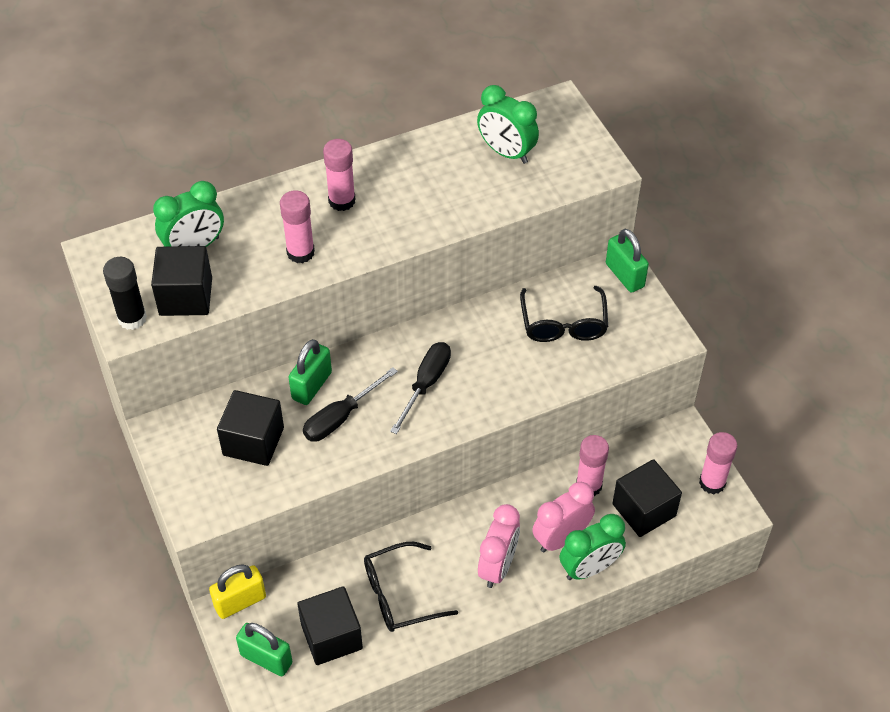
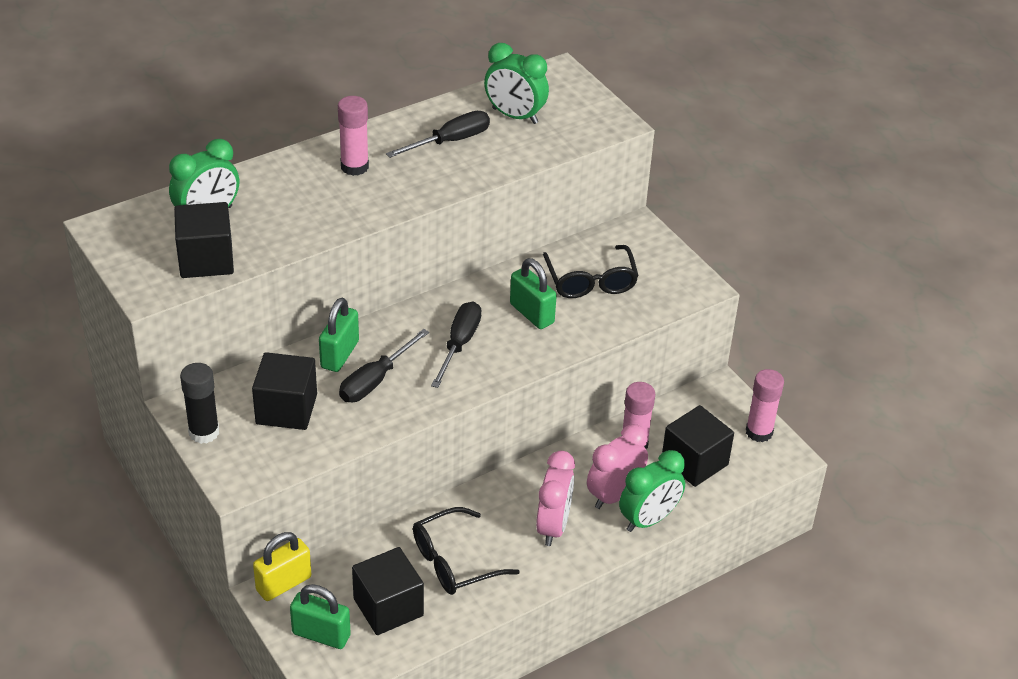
camera: 10 degrees left, 10 degrees down
black glue stick [103,257,147,330] -> black glue stick moved to [180,363,219,444]
pink glue stick [280,190,315,263] -> none
green padlock [606,229,649,293] -> green padlock moved to [510,258,557,329]
none -> black screwdriver [386,111,490,158]

